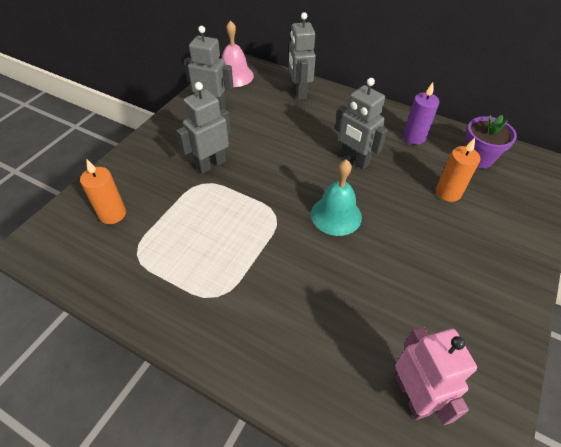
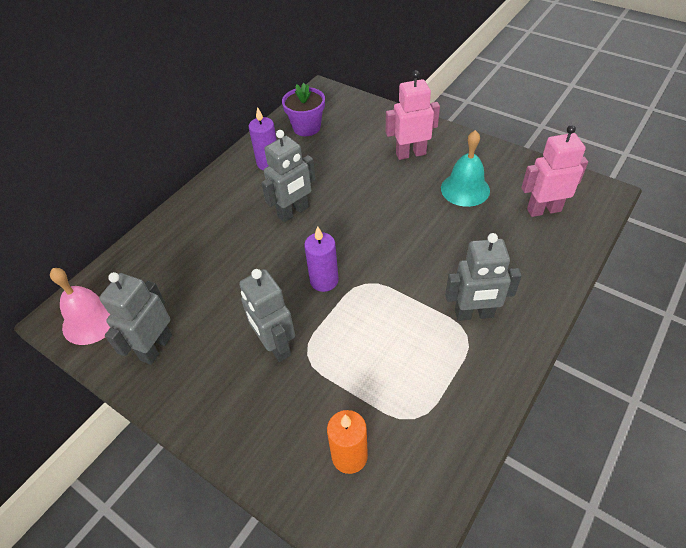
camera: 80 degrees left, 0 degrees up
grey robot [288,12,316,100] -> grey robot moved to [445,233,522,321]
turquoise bell [311,159,362,236] -> turquoise bell moved to [441,130,490,207]
orange candle [436,138,481,202] -> none
none -> purple candle [304,226,339,292]
none -> pink robot [386,71,440,160]

